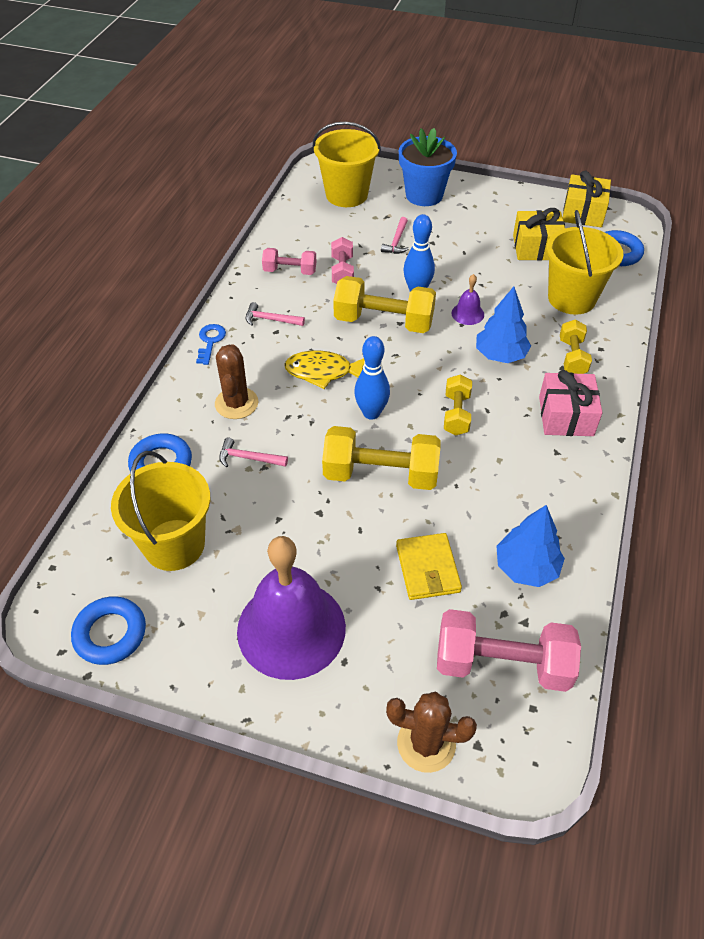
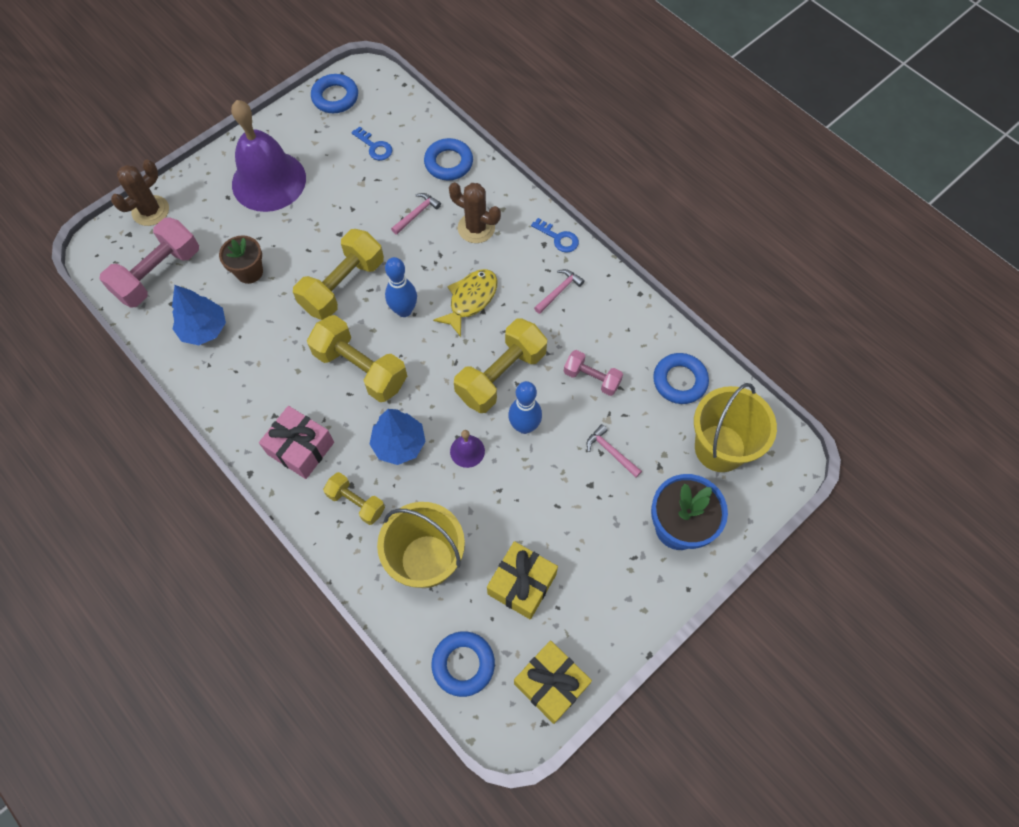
camera: 120 degrees right, 15 degrees up
yellow bucket [111,451,210,571] -> blue key [351,126,392,160]
pink dumbbell [262,248,316,275] -> none
yellow wallet [396,533,462,600] -> brown flower pot [219,235,263,284]
yellow dumbbell [444,374,472,435] -> yellow dumbbell [307,315,407,402], size x1.75
none -> blue ring [653,353,709,404]

